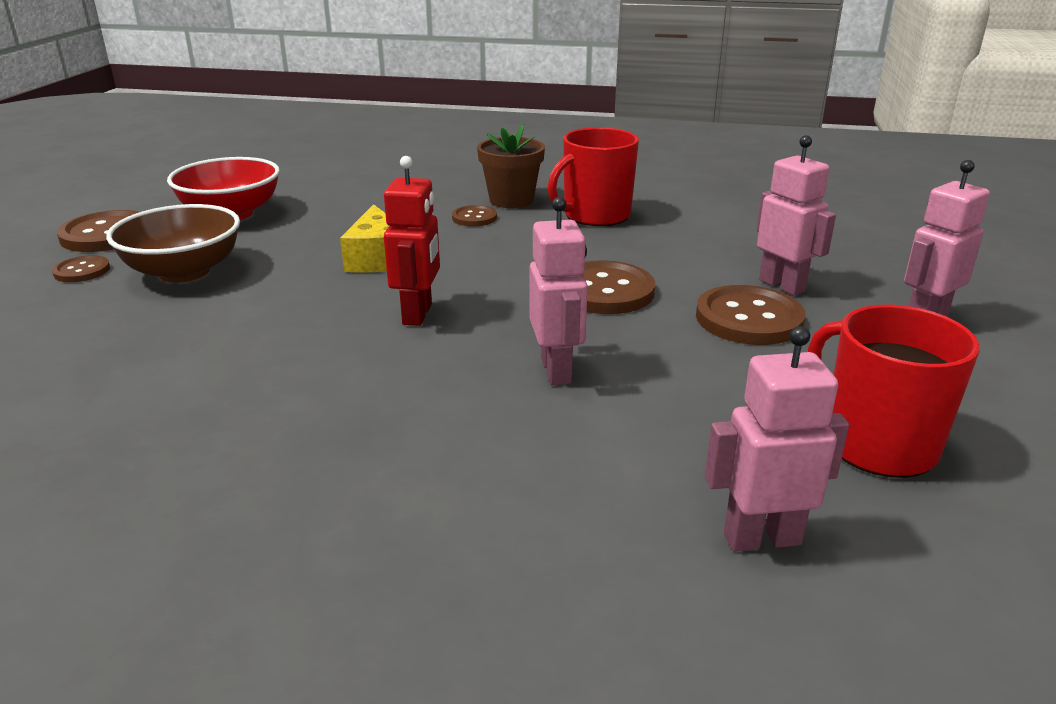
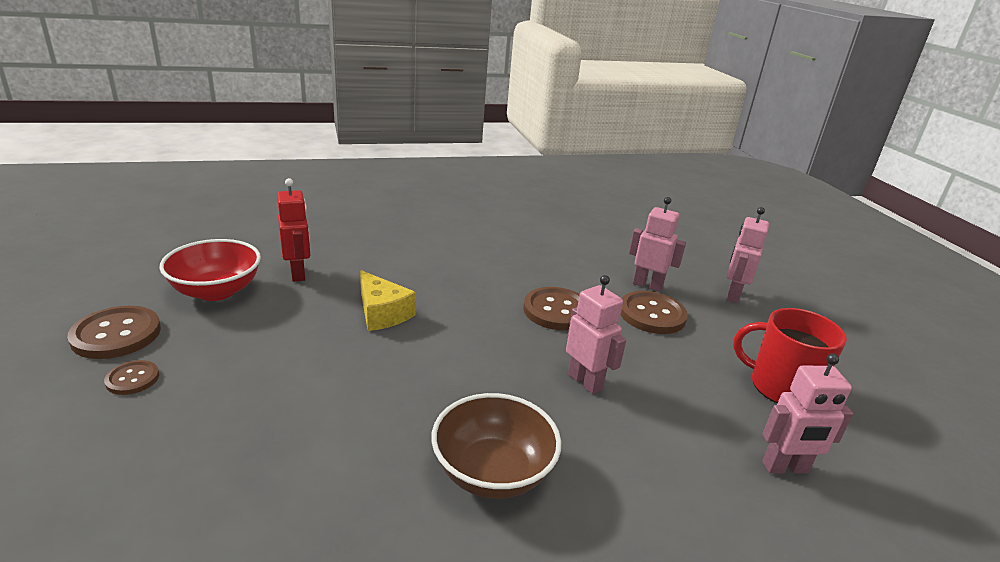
camera: 30 degrees left, 0 degrees up
brown bowl [106,204,240,282] -> brown bowl moved to [431,393,561,499]
red robot [384,156,440,326] -> red robot moved to [277,178,310,282]
brown button [452,205,497,227] -> none
brown flower pot [477,124,545,208] -> none
red mug [548,127,639,226] -> none
pink robot [705,326,849,552] -> pink robot turned 150 degrees counterclockwise [762,353,853,474]

